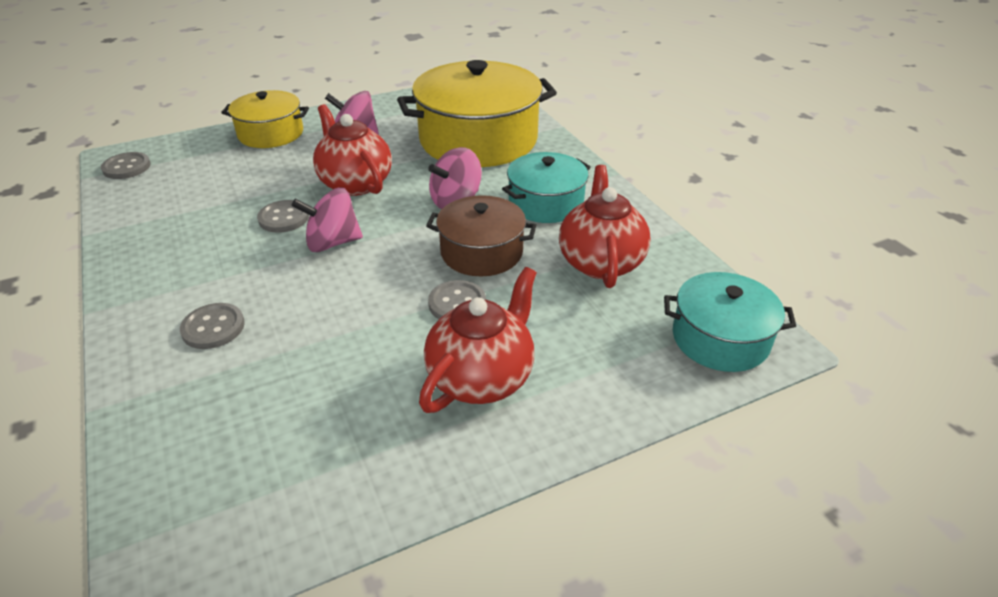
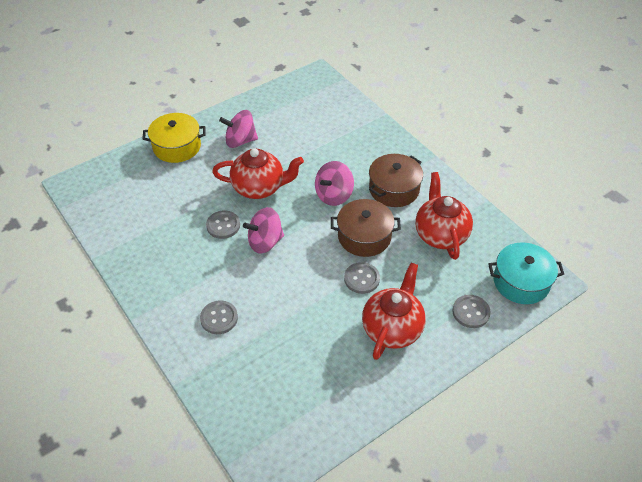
camera: 10 degrees left, 10 degrees up
grey button [101,152,151,179] -> grey button moved to [452,295,491,328]
red teapot [313,104,392,196] -> red teapot turned 135 degrees clockwise [212,148,304,199]
yellow pot [397,60,557,167] -> none
turquoise pot [502,152,591,223] -> brown pot [369,154,423,207]

